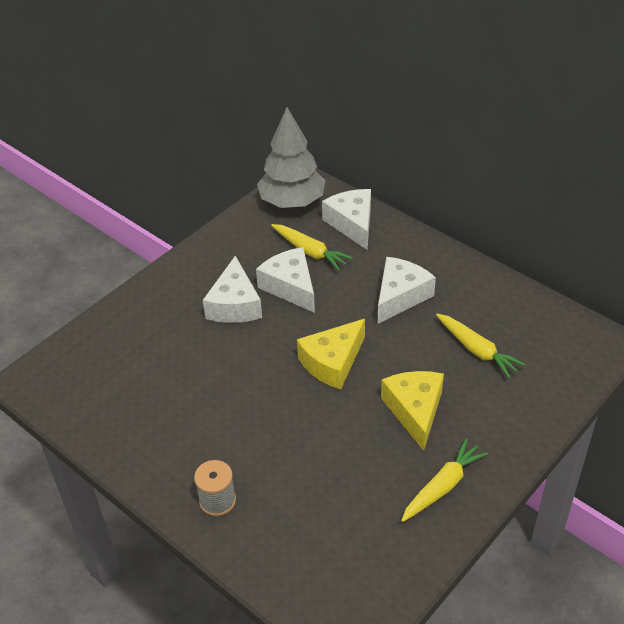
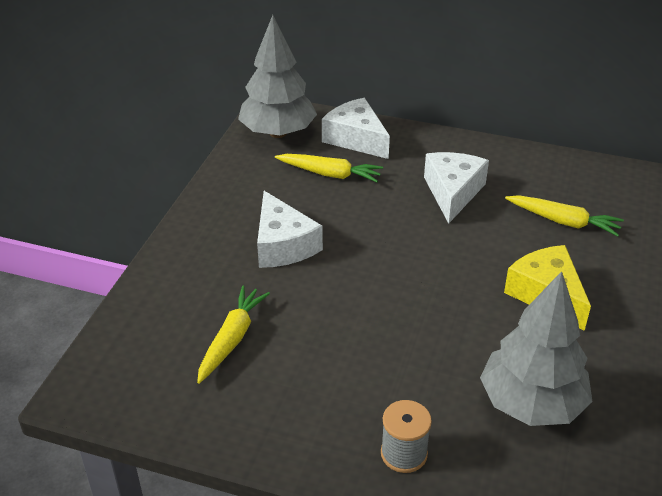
camera: 25 degrees left, 5 degrees down
white cheese [256,247,315,313] -> none
yellow cheese [297,319,365,390] -> none
yellow carrot [401,438,488,522] -> yellow carrot moved to [197,286,270,384]
none -> grey tree [480,271,593,426]

